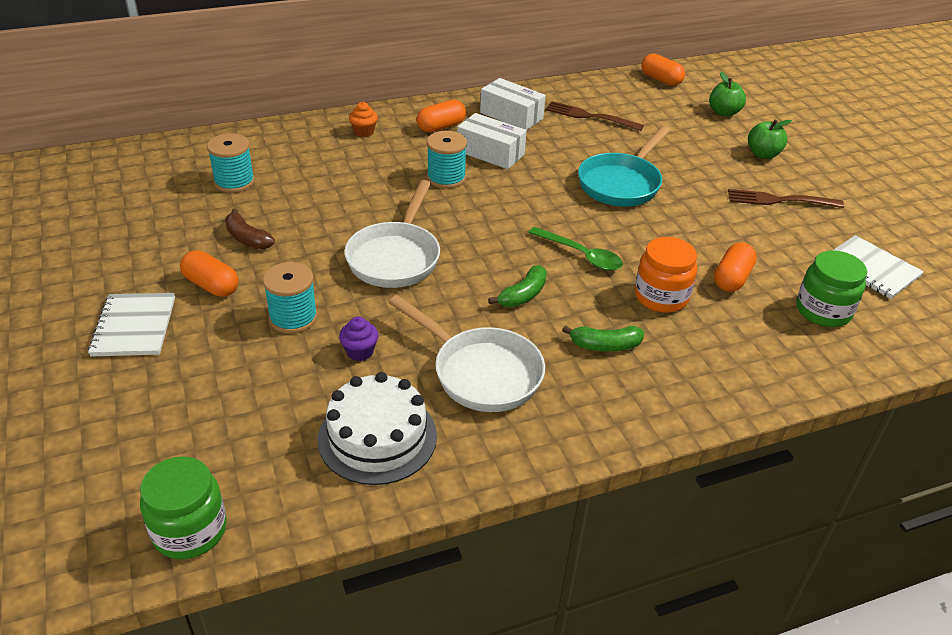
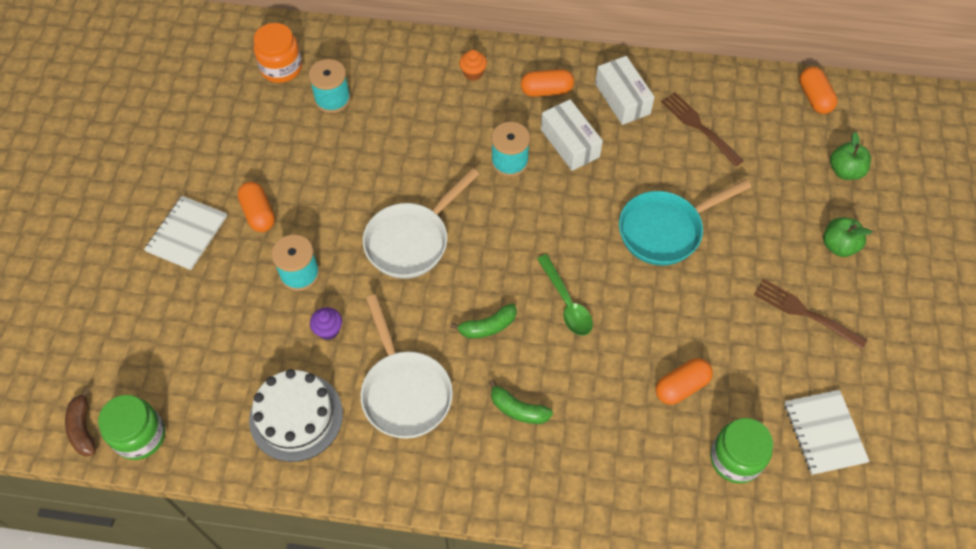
camera: 30 degrees right, 20 degrees up
brown banana [225,208,275,249] -> brown banana moved to [65,388,96,457]
orange jar [635,237,697,313] -> orange jar moved to [254,23,302,83]

